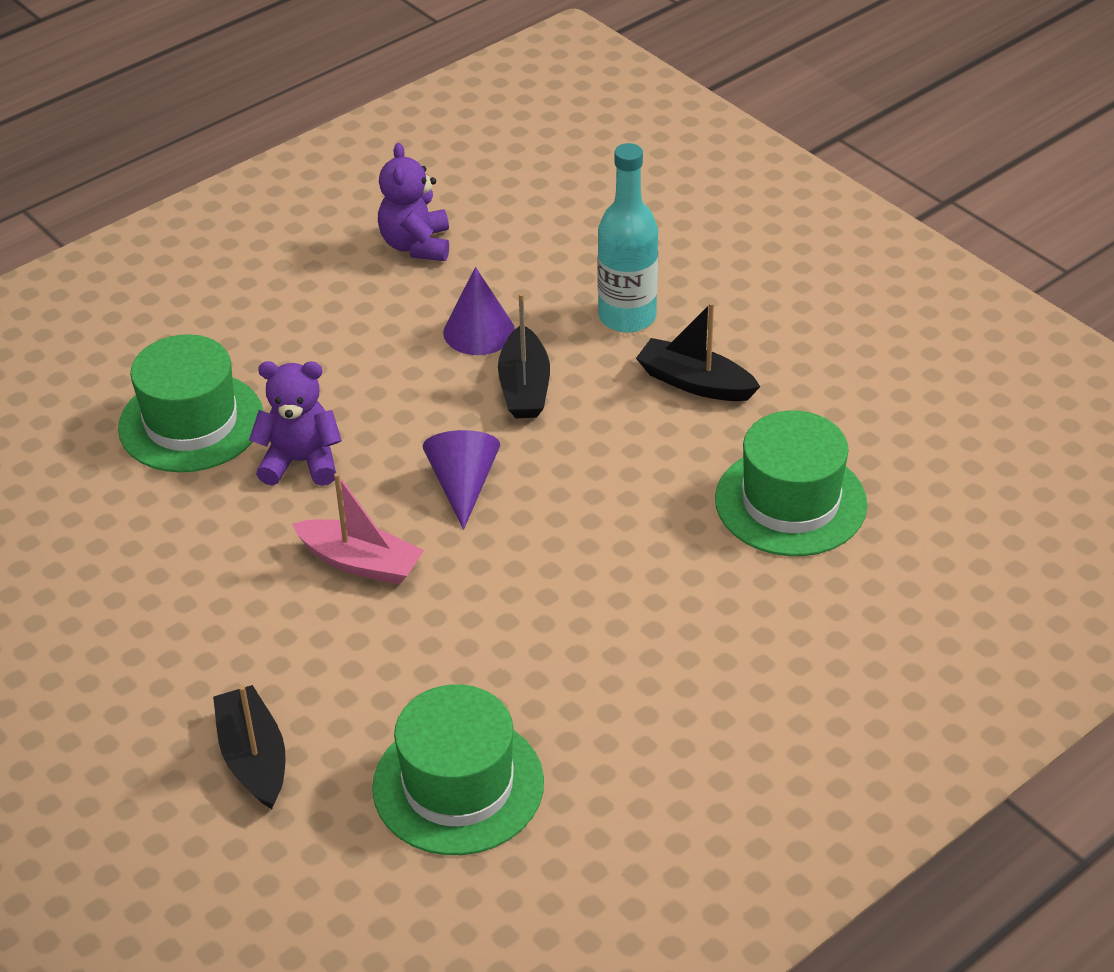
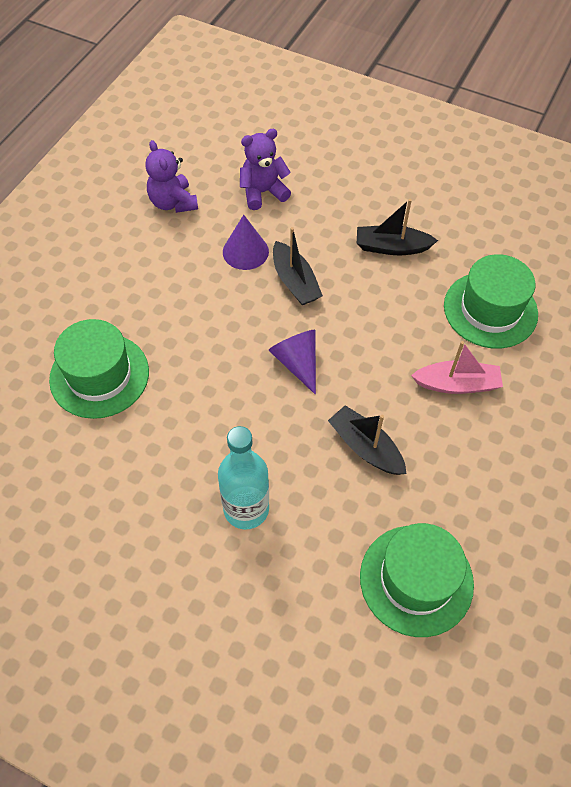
camera: 25 degrees left, 15 degrees up
black boat [213,685,286,809] -> black boat moved to [328,405,406,475]
purple teddy bear [249,361,342,486] -> purple teddy bear moved to [240,129,291,210]
pink boat [292,473,424,585] -> pink boat moved to [411,341,503,394]
turquoise bottle [597,143,658,333] -> turquoise bottle moved to [218,426,269,530]

